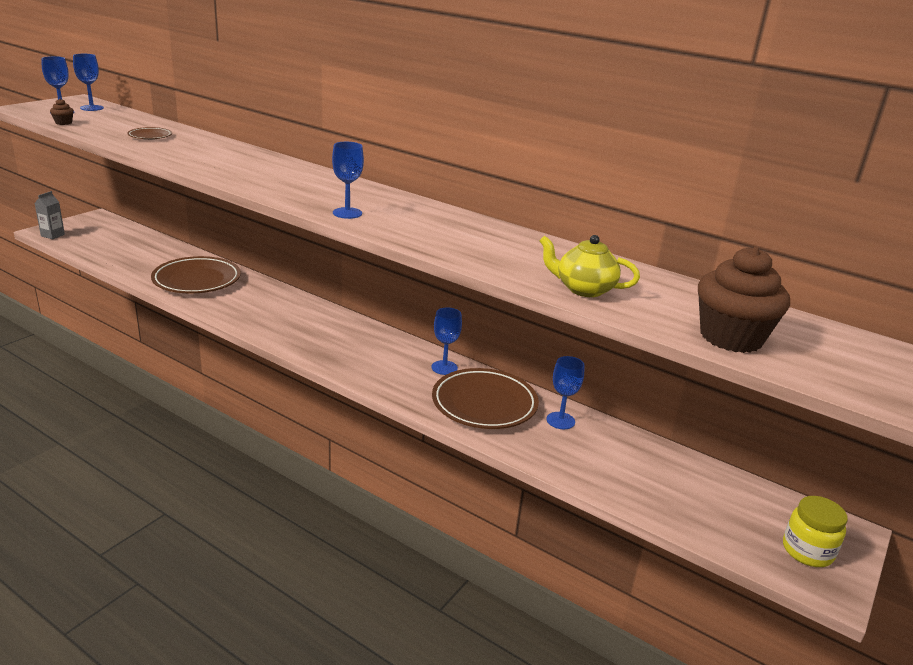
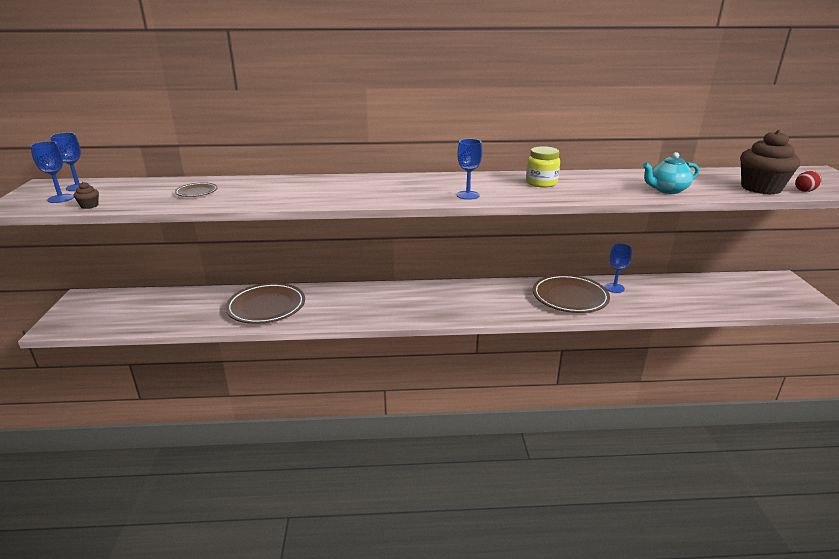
camera: 35 degrees left, 0 degrees up
grey carton [34,191,65,239] -> none
blue goblet [431,307,462,375] -> none
yellow teapot [539,235,640,297] -> turquoise teapot [643,152,699,194]
yellow jar [783,496,848,567] -> yellow jar moved to [526,146,560,188]
none -> red egg [795,171,822,192]

